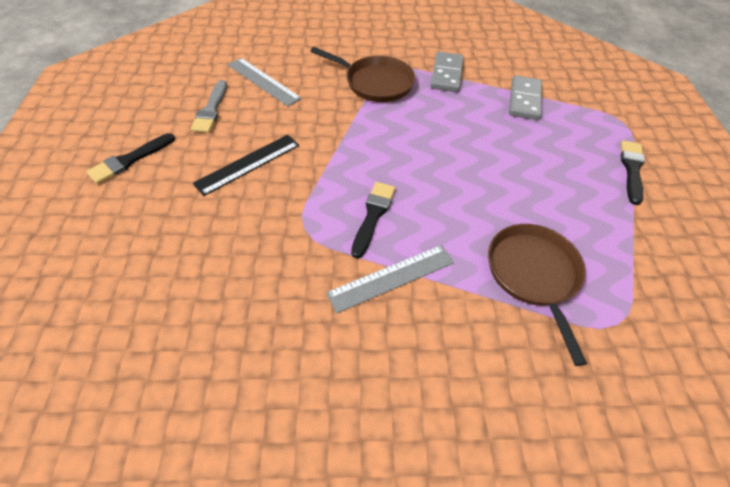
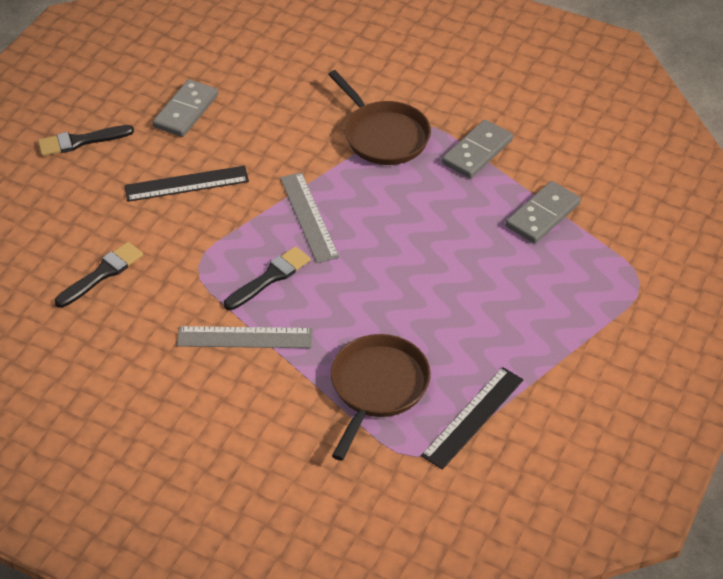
camera: 30 degrees right, 5 degrees down
grey brush [191,80,227,133] -> grey domino [152,79,218,137]
grey ruler [228,58,302,106] -> grey ruler moved to [280,172,339,263]
black brush [621,140,645,205] -> black brush moved to [55,242,143,308]
none -> black ruler [421,367,524,470]

